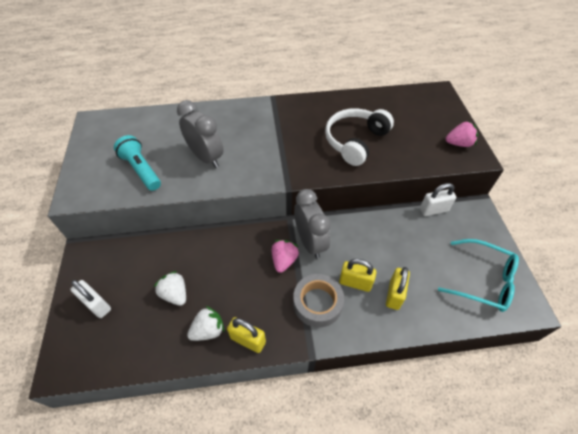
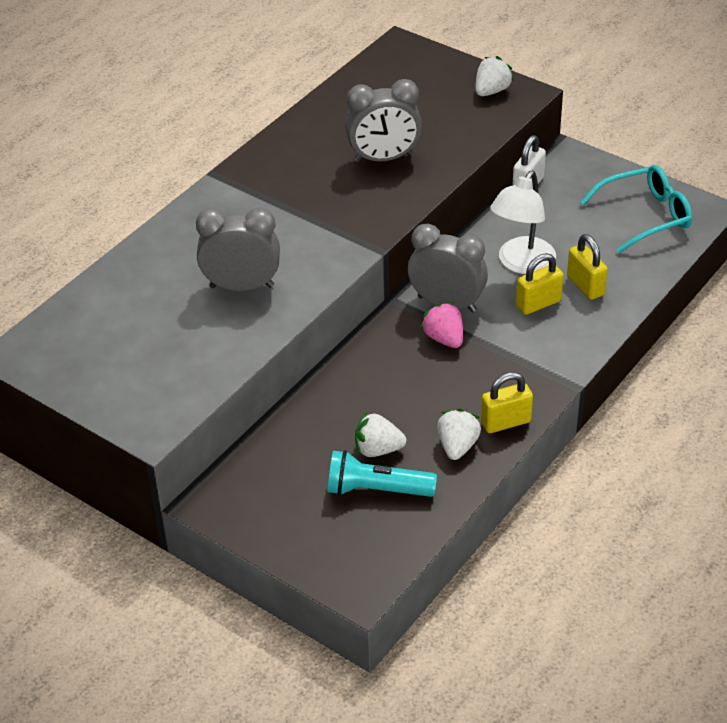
camera: 45 degrees left, 10 degrees down
white padlock [70,280,111,318] -> none
turquoise flashlight [114,135,161,191] -> turquoise flashlight moved to [328,450,437,497]
grey tape [293,274,344,327] -> none
white headphones [325,108,394,166] -> grey clock [345,79,422,163]
pink strawberry [446,121,478,147] -> white strawberry [475,56,514,96]
none -> white lamp [490,171,556,274]

